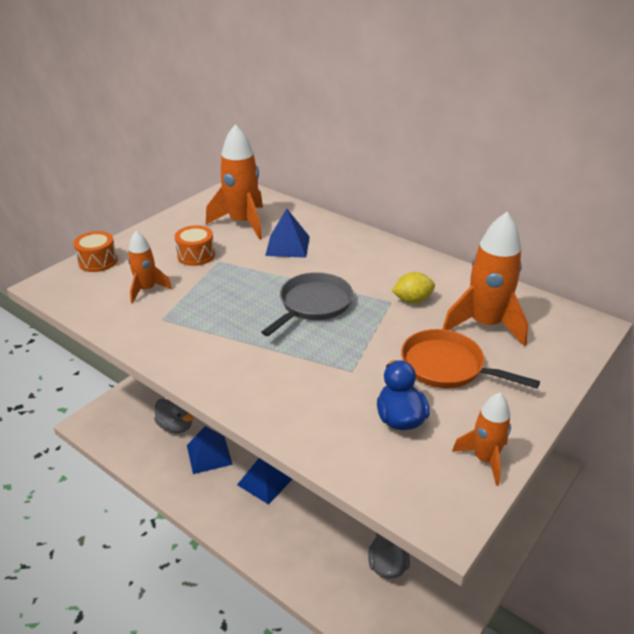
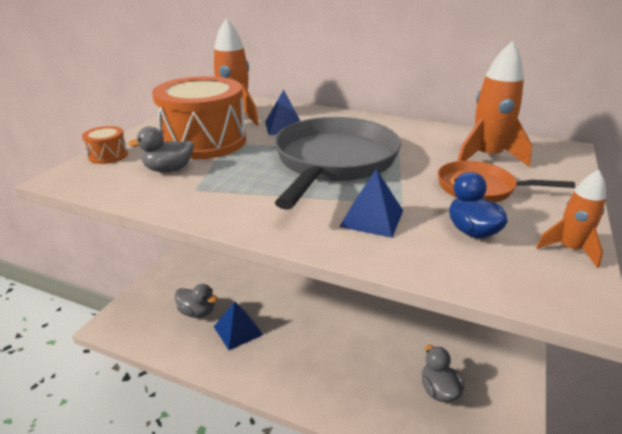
camera: 15 degrees left, 5 degrees down
orange rocket [128,231,172,303] -> grey duck [127,126,194,172]
orange drum [175,225,215,266] -> orange drum [152,76,246,159], size x2.37
blue pyramid [237,458,292,505] -> blue pyramid moved to [339,169,403,238]
grey pan [262,272,353,336] -> grey pan [274,117,401,210], size x1.85
yellow lemon [391,272,435,303] -> none

